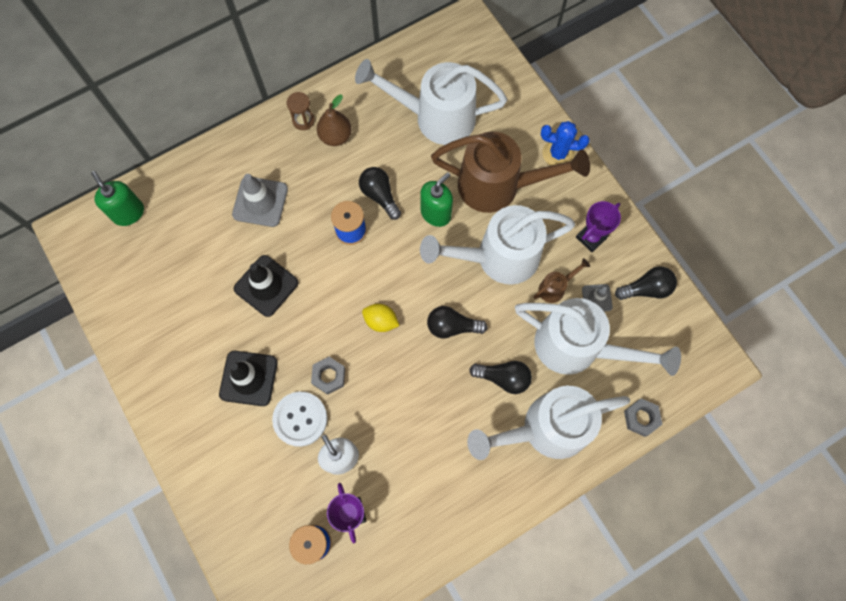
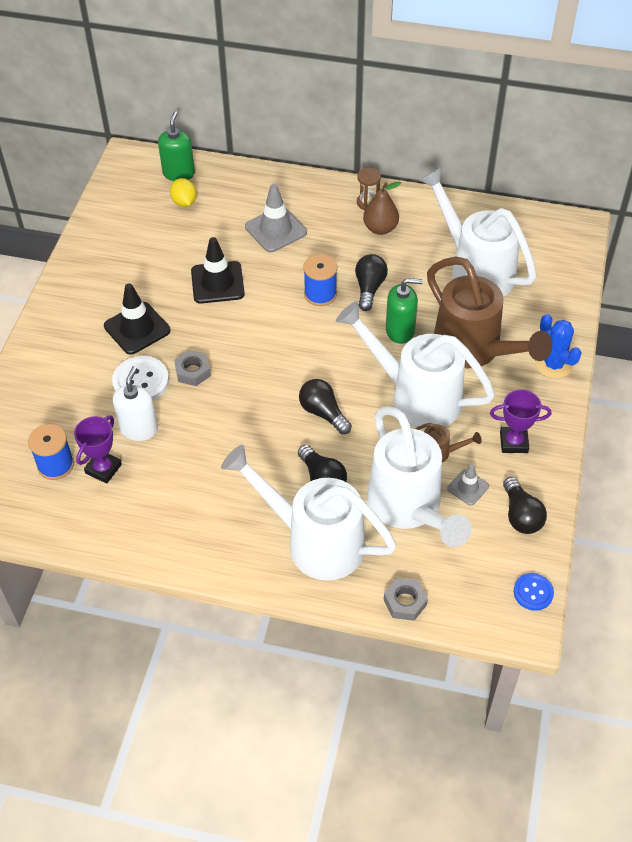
camera: 45 degrees right, 20 degrees down
yellow lemon [362,304,399,332] -> yellow lemon moved to [170,178,197,207]
black light bulb [615,266,677,300] -> black light bulb turned 45 degrees clockwise [503,477,547,534]
none -> blue button [513,573,554,611]

